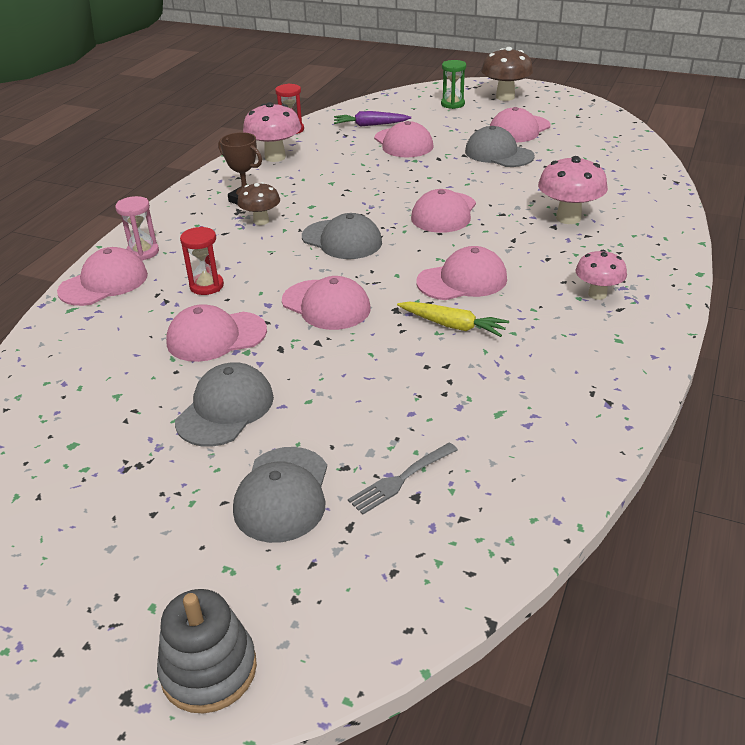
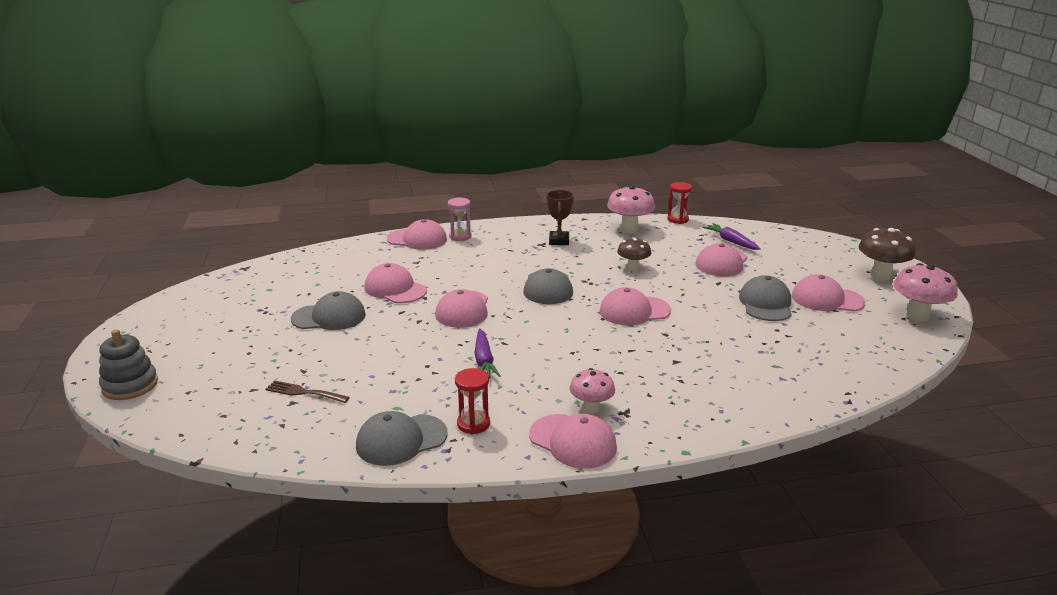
camera: 55 degrees right, 10 degrees down
red hourglass [180,226,224,295] -> red hourglass moved to [455,368,490,435]
grey cap [233,447,327,543] -> grey cap moved to [356,411,448,466]
brown mushroom [237,182,280,225] -> brown mushroom moved to [617,237,651,271]
grey fork [348,442,458,515] -> brown fork [265,380,350,403]
yellow carrot [397,302,509,337] -> purple carrot [474,328,501,378]
pink cap [416,246,507,300] -> pink cap moved to [529,414,617,468]
green hourglass [441,60,466,109] -> none
pink mushroom [538,156,608,224] -> pink mushroom moved to [893,263,958,321]

